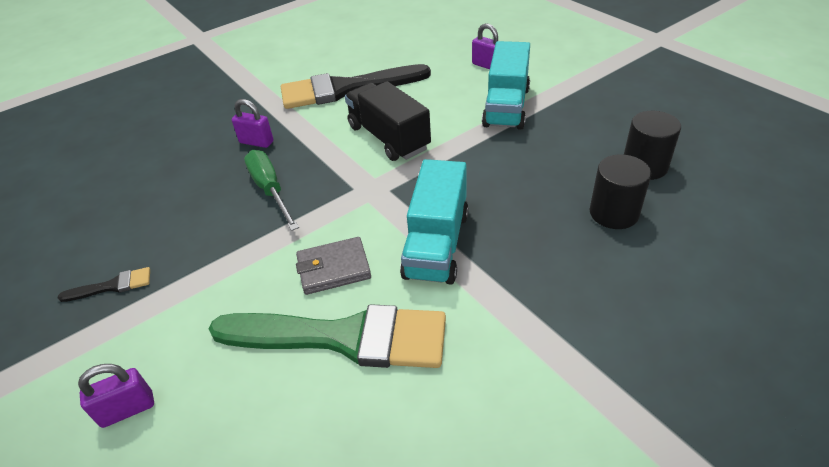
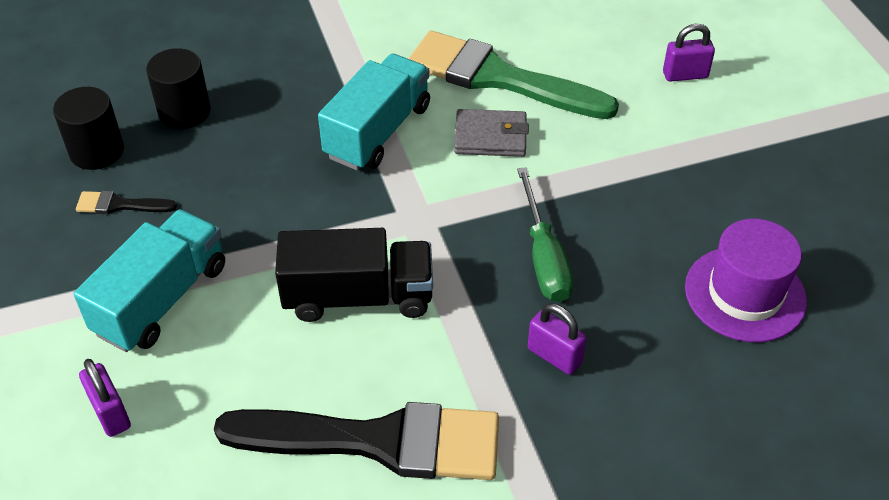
camera: 165 degrees left, 5 degrees up
black brush [58,267,150,302] -> black brush moved to [76,191,177,214]
black truck [345,81,431,161] -> black truck turned 75 degrees counterclockwise [275,228,433,322]
none -> purple hat [685,218,807,342]

